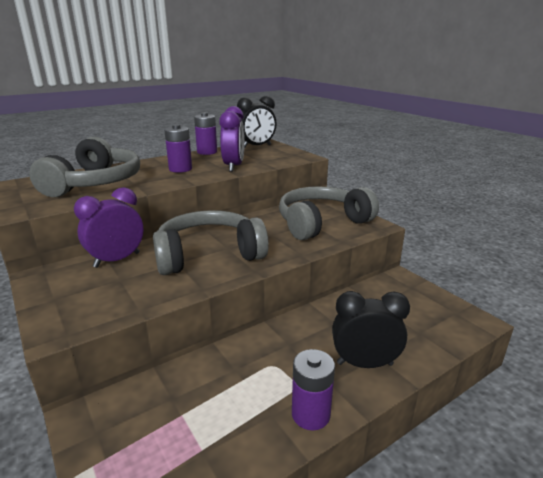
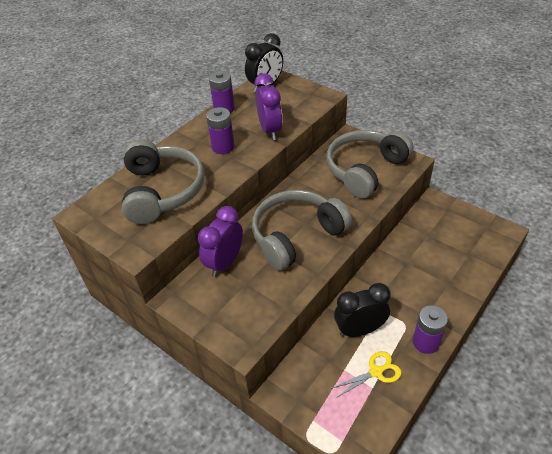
camera: 15 degrees left, 20 degrees up
black clock [332,291,410,368] -> black clock moved to [334,283,391,337]
none -> yellow scissors [332,351,402,398]

